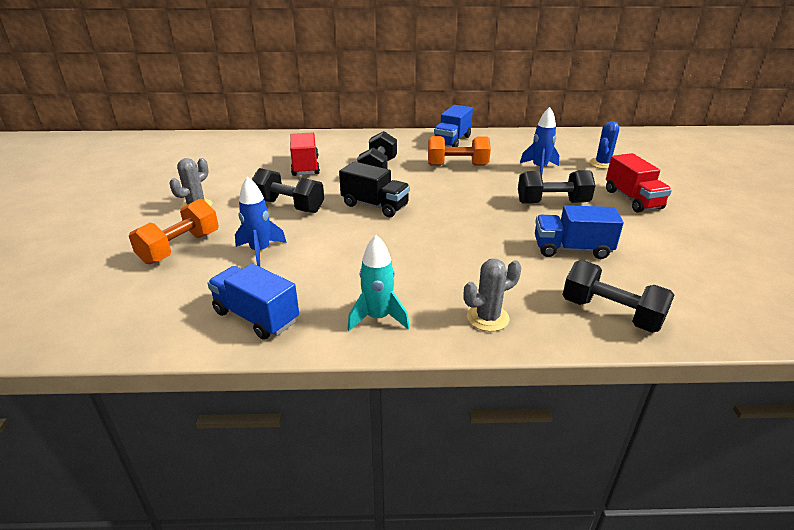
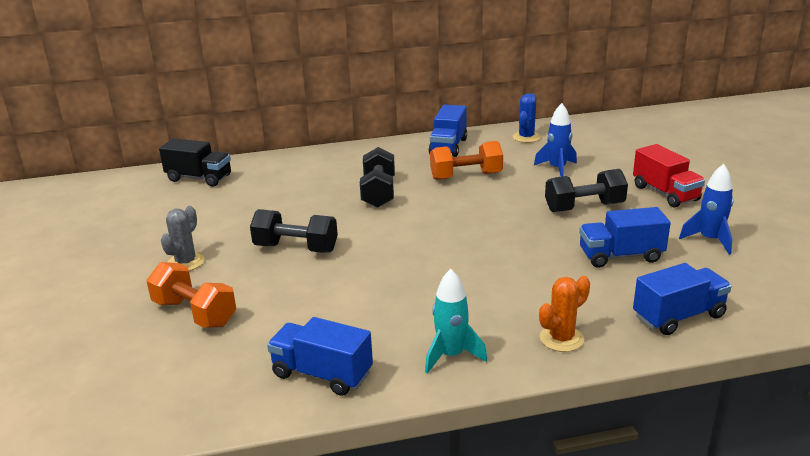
camera: 10 degrees left, 5 degrees down
orange dumbbell [129,199,219,264] -> orange dumbbell turned 75 degrees counterclockwise [146,262,236,328]
blue rocket [235,176,287,267] -> blue rocket moved to [679,164,734,255]
red truck [290,133,320,176] -> none
black truck [339,161,410,217] -> black truck moved to [159,138,231,187]
grey cactus [463,259,521,332] -> orange cactus [539,276,590,352]
black dumbbell [563,260,674,333] -> blue truck [633,263,732,335]
blue cactus [589,121,619,169] -> blue cactus moved to [513,94,541,143]

